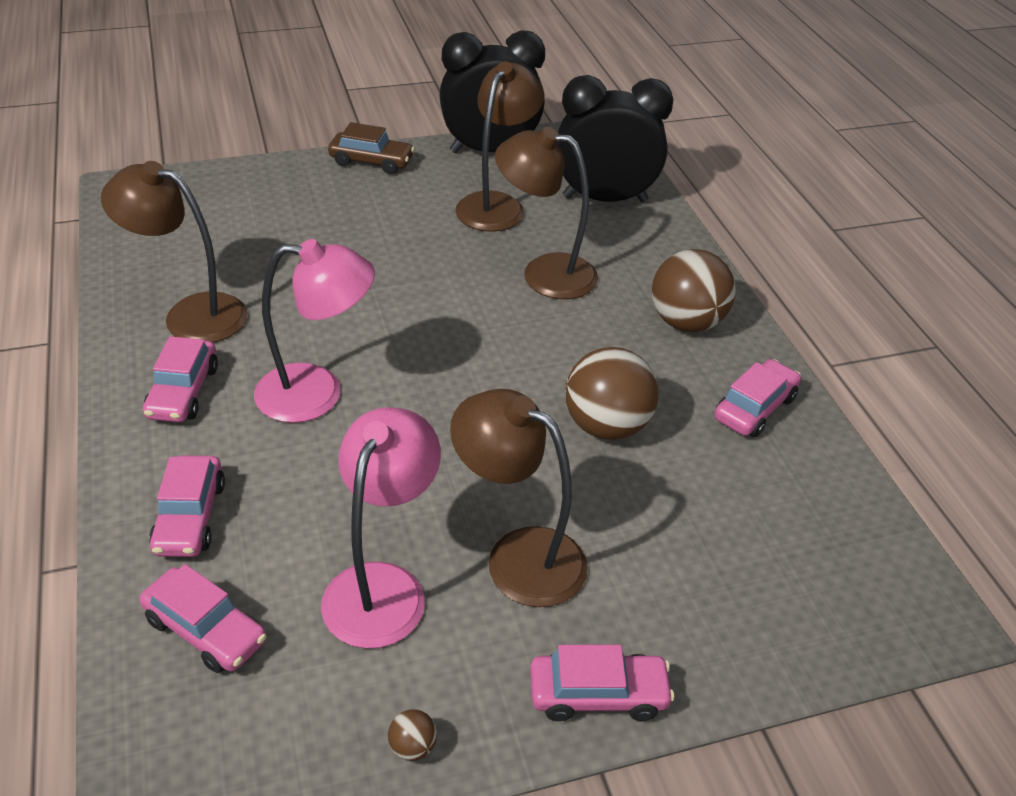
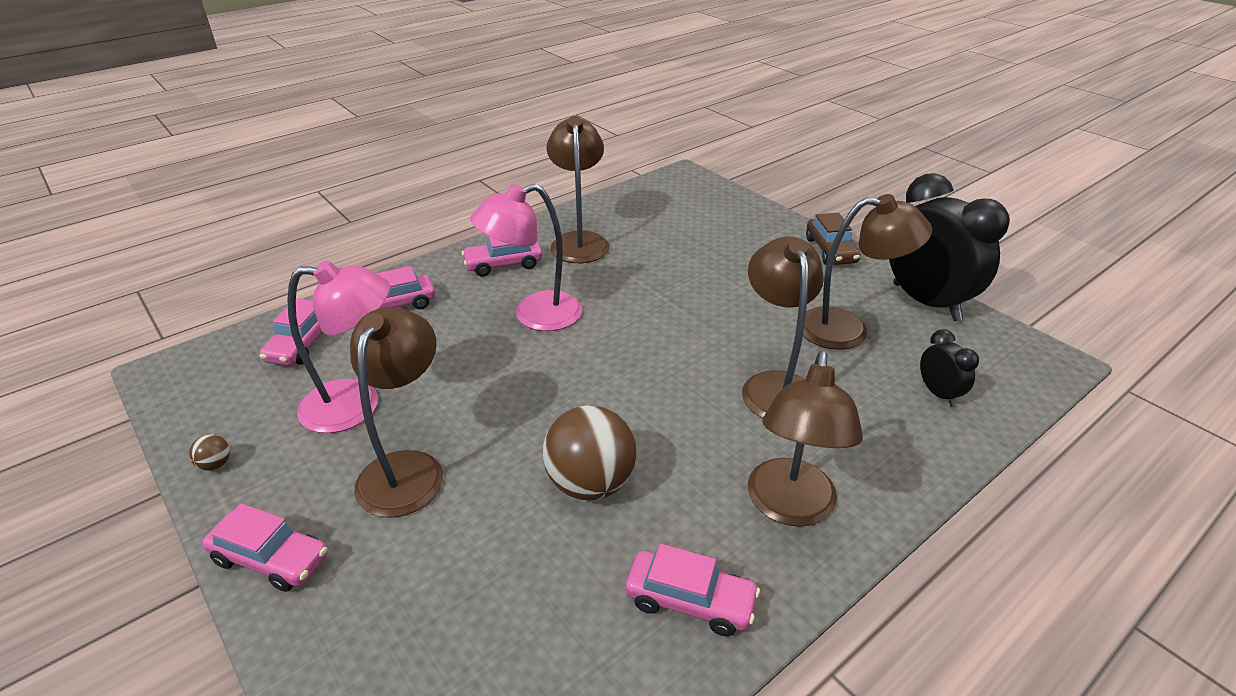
camera: 70 degrees right, 5 degrees down
pink lamp [254,239,375,423] -> pink lamp turned 90 degrees clockwise [470,184,582,331]
pink car [530,645,674,721] -> pink car turned 45 degrees counterclockwise [202,503,327,592]
black clock [557,75,673,202] -> black clock [920,329,979,407], size x0.46
brown ball [652,249,736,332] -> brown lamp [748,351,863,527]

